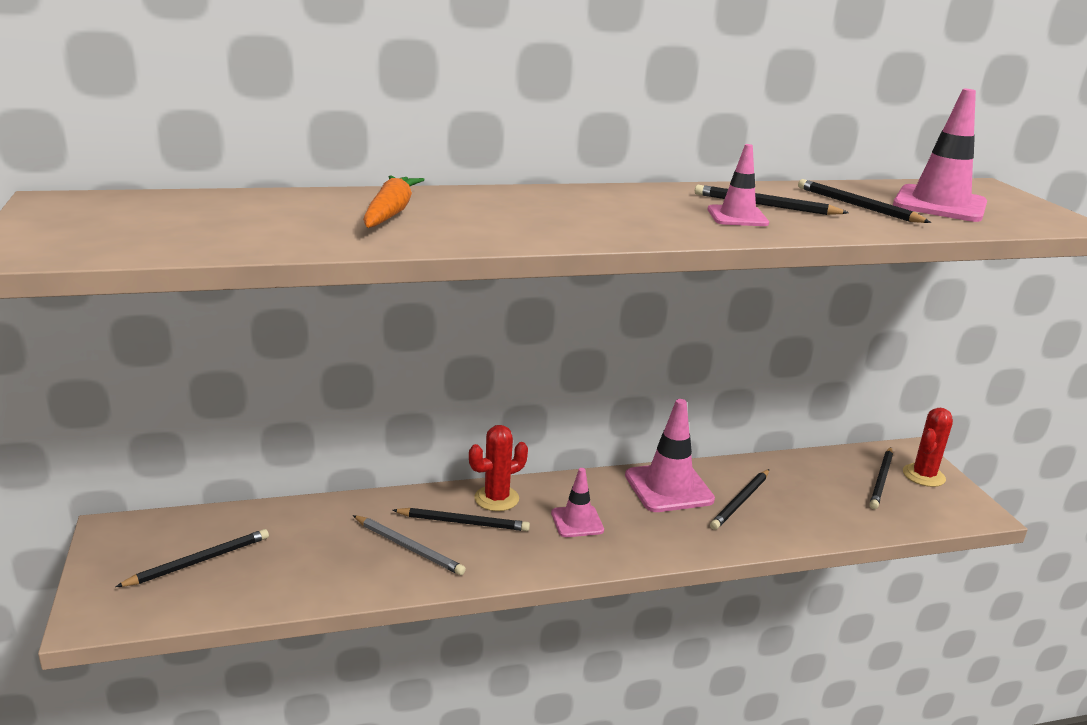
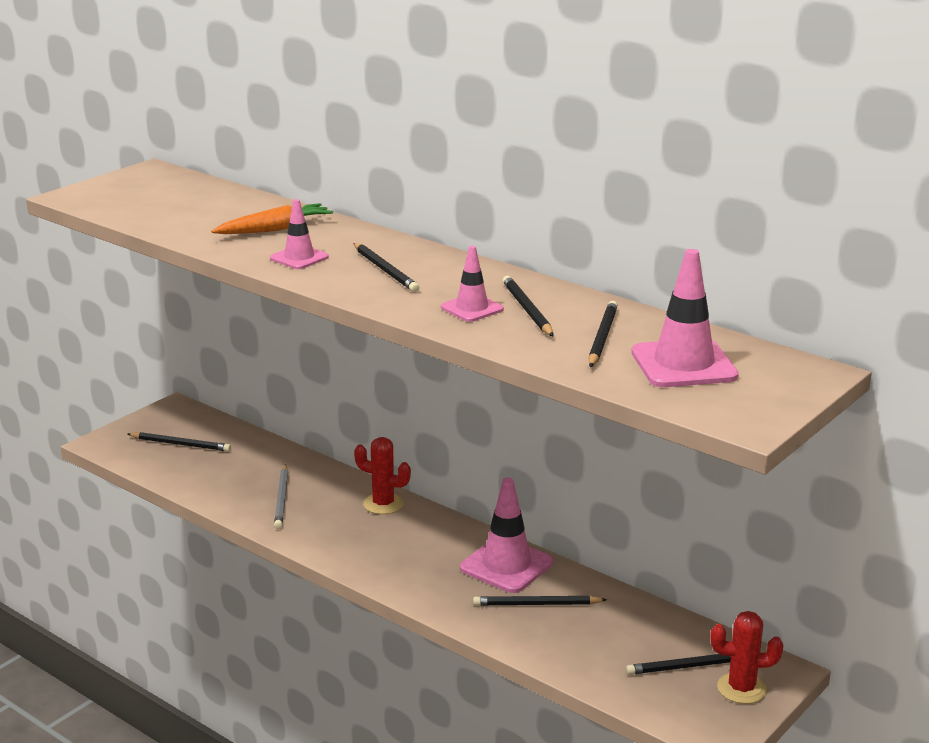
camera: 55 degrees right, 0 degrees up
black pencil [392,508,530,531] -> black pencil moved to [353,243,420,292]
pink traffic cone [551,468,604,537] -> pink traffic cone moved to [270,199,329,269]

